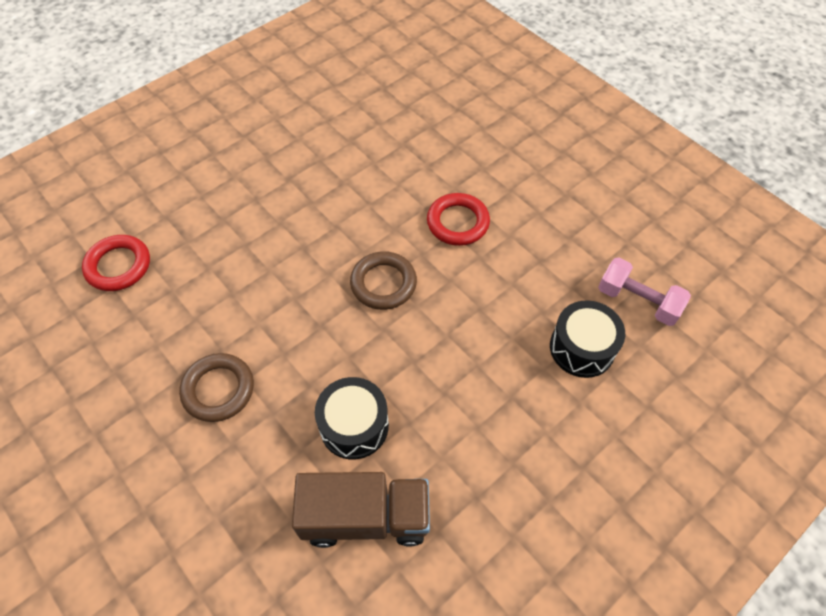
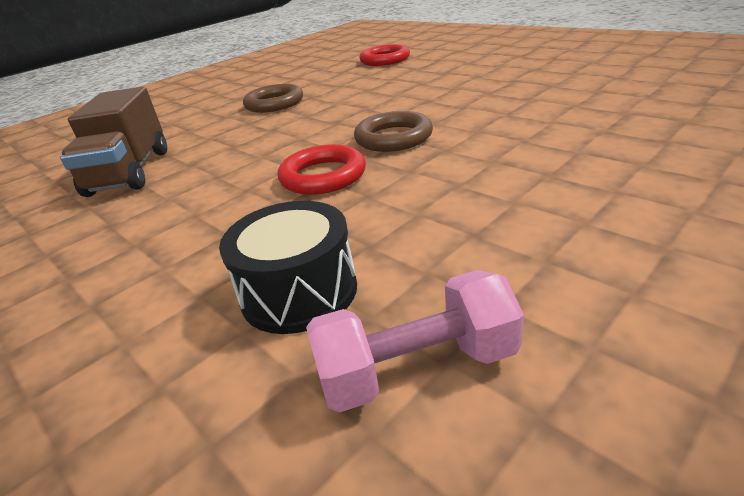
camera: 90 degrees right, 25 degrees down
black drum [315,377,389,459] -> none
red ring [427,193,490,246] -> red ring moved to [278,144,366,195]
pink dumbbell [598,258,691,326] -> pink dumbbell turned 45 degrees clockwise [306,270,524,412]

